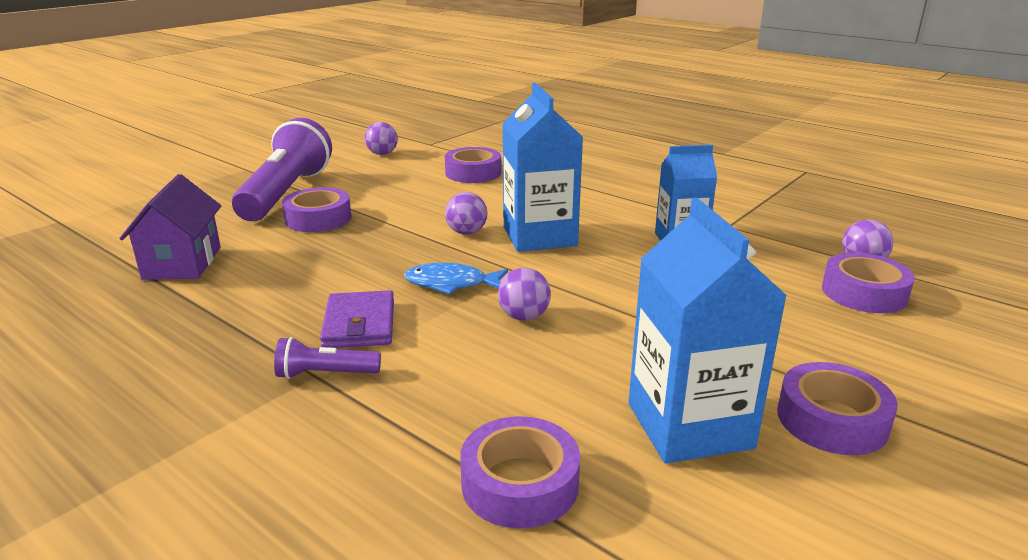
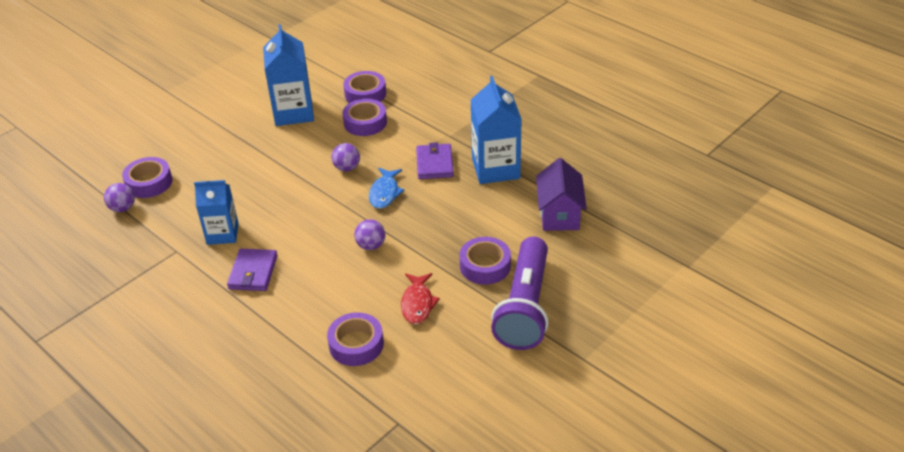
camera: 175 degrees left, 15 degrees up
purple flashlight [274,337,381,379] -> none
purple ball [365,122,398,155] -> none
blue fish [404,263,508,294] -> blue fish turned 90 degrees clockwise [369,168,404,209]
blue carton [503,83,583,252] -> blue carton moved to [471,76,522,184]
purple tape [777,362,898,455] -> purple tape moved to [343,99,387,136]
none -> purple wallet [227,249,278,291]
none -> red fish [401,273,440,324]

